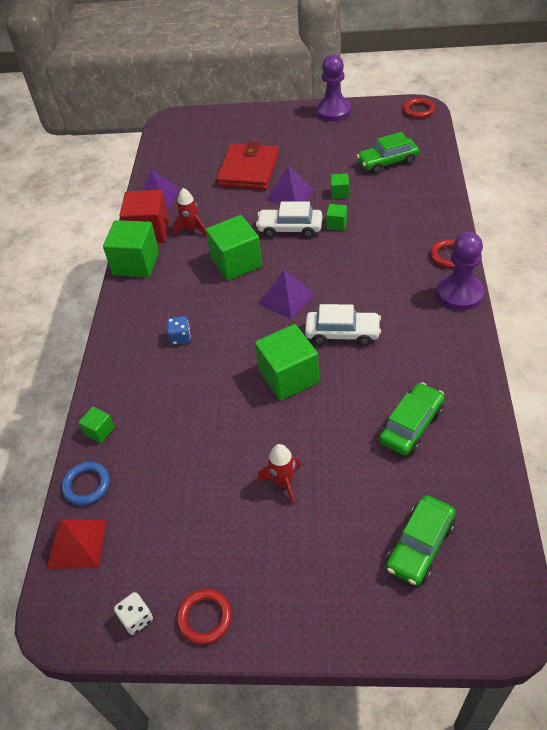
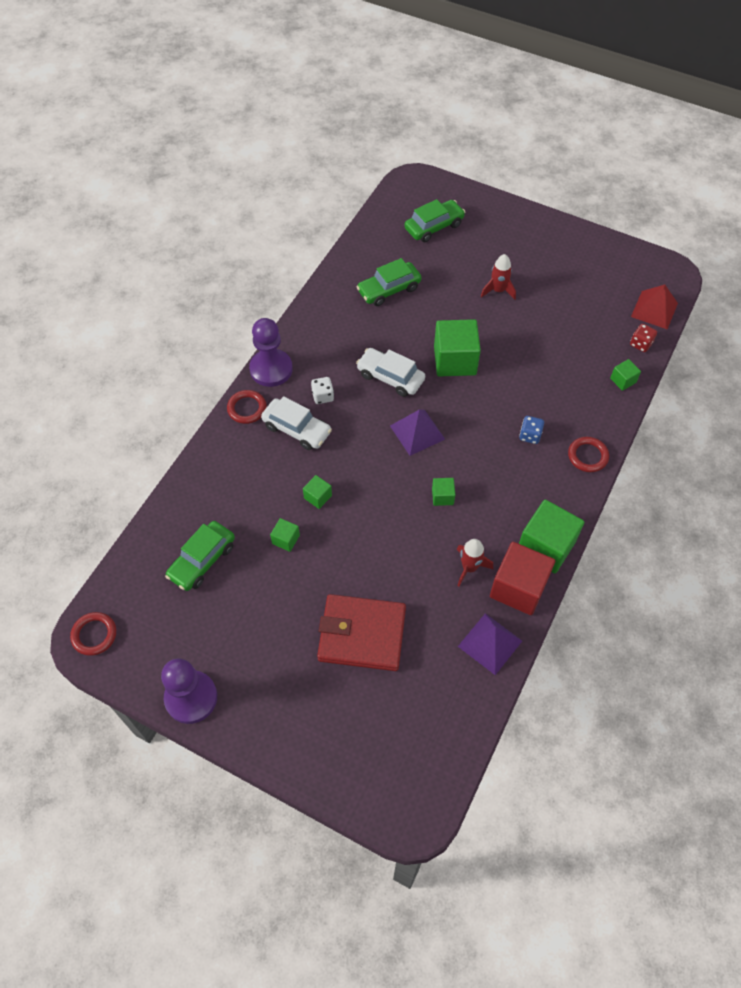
camera: 160 degrees left, 10 degrees up
blue ring [62,462,110,505] -> red dice [630,324,657,352]
white dice [114,592,153,635] -> white dice moved to [311,377,334,404]
red ring [177,589,232,645] -> red ring moved to [568,437,609,472]
green cube [206,215,262,280] -> green cube [432,478,455,506], size x0.47
red wallet [216,142,279,190] -> red wallet turned 60 degrees clockwise [317,594,406,671]
white car [256,202,322,238] -> white car moved to [261,396,332,450]
purple pyramid [266,165,315,205] -> none
green car [357,132,419,174] -> green car turned 120 degrees clockwise [165,521,235,591]

